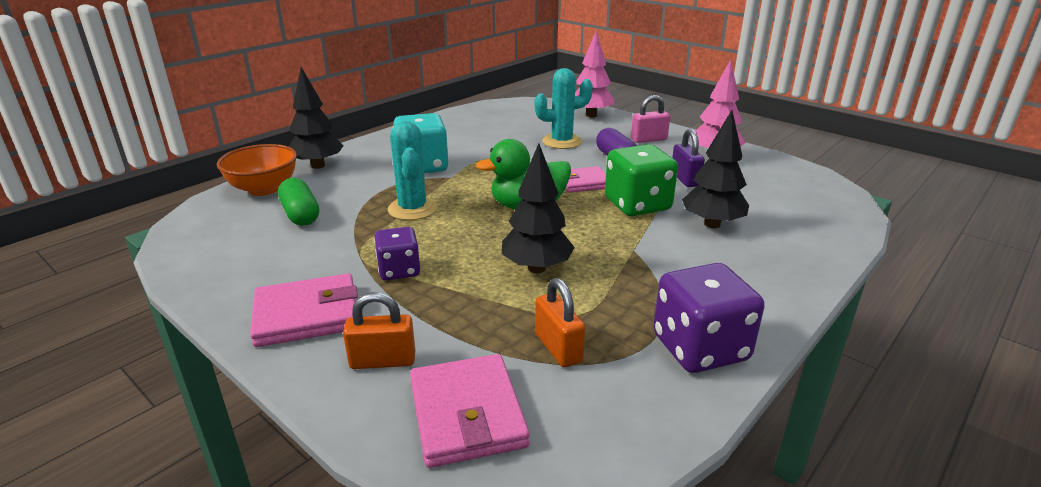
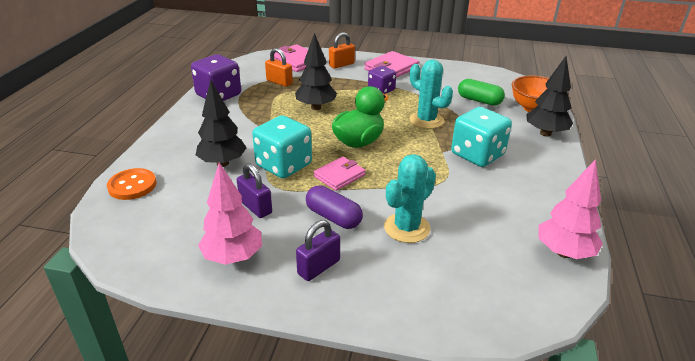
camera: 150 degrees right, 5 degrees up
pink tree [575,31,614,117] -> pink tree moved to [538,159,603,259]
green dice [605,144,678,216] -> turquoise dice [252,115,312,179]
pink padlock [631,95,670,143] -> purple padlock [296,220,340,281]
none -> orange button [107,168,156,200]

